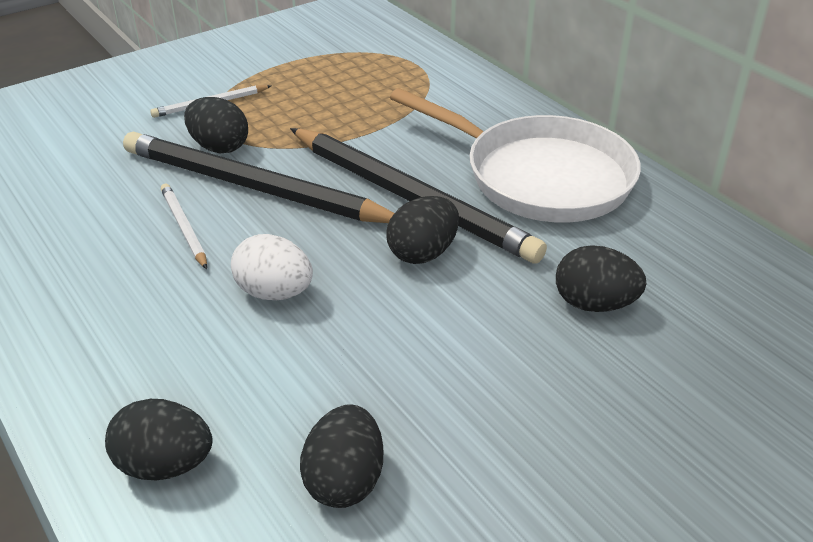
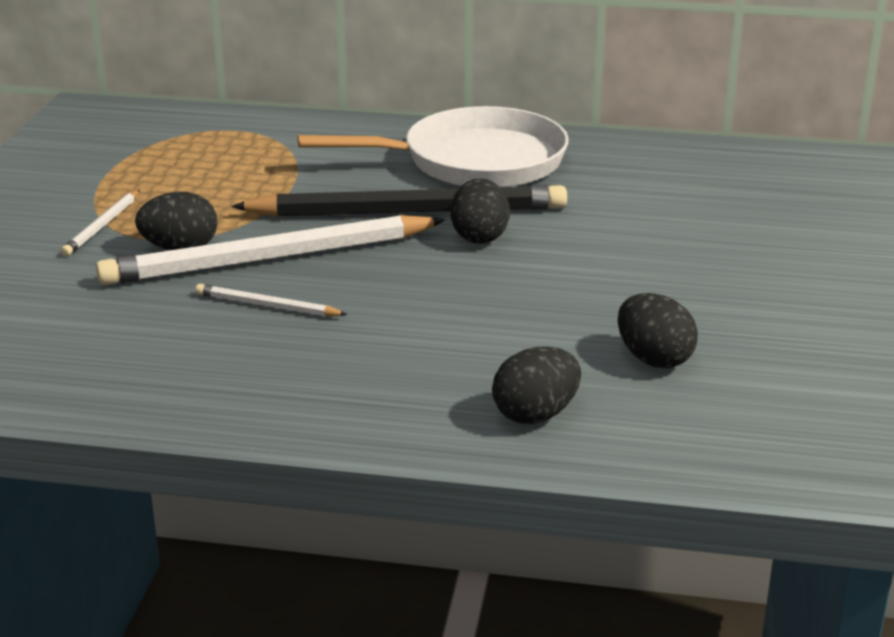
camera: 45 degrees left, 10 degrees down
black pencil [123,131,394,223] -> white pencil [96,215,445,285]
white egg [231,234,313,300] -> none
black egg [556,245,646,312] -> none

